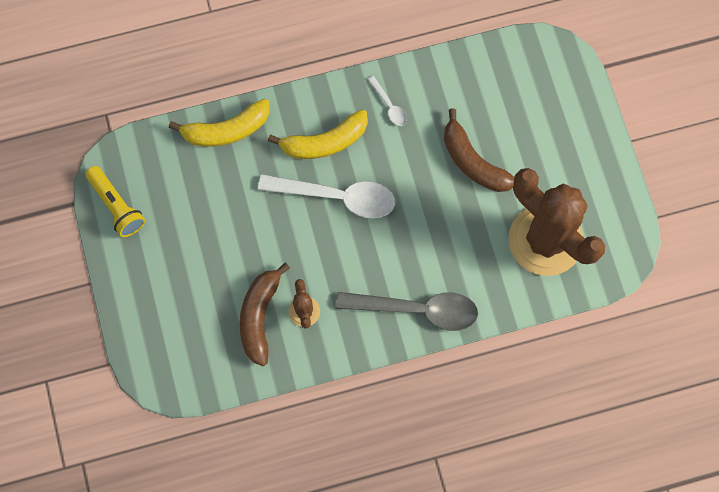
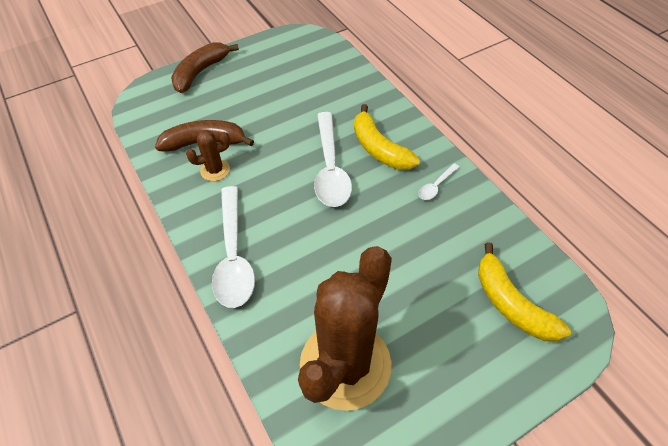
camera: 75 degrees right, 20 degrees down
yellow flashlight [85,166,145,237] -> none
yellow banana [169,99,270,147] -> yellow banana moved to [478,242,571,342]
grey spoon [336,292,478,331] -> white spoon [212,186,255,308]
brown banana [444,108,514,192] -> brown banana moved to [171,42,239,93]

